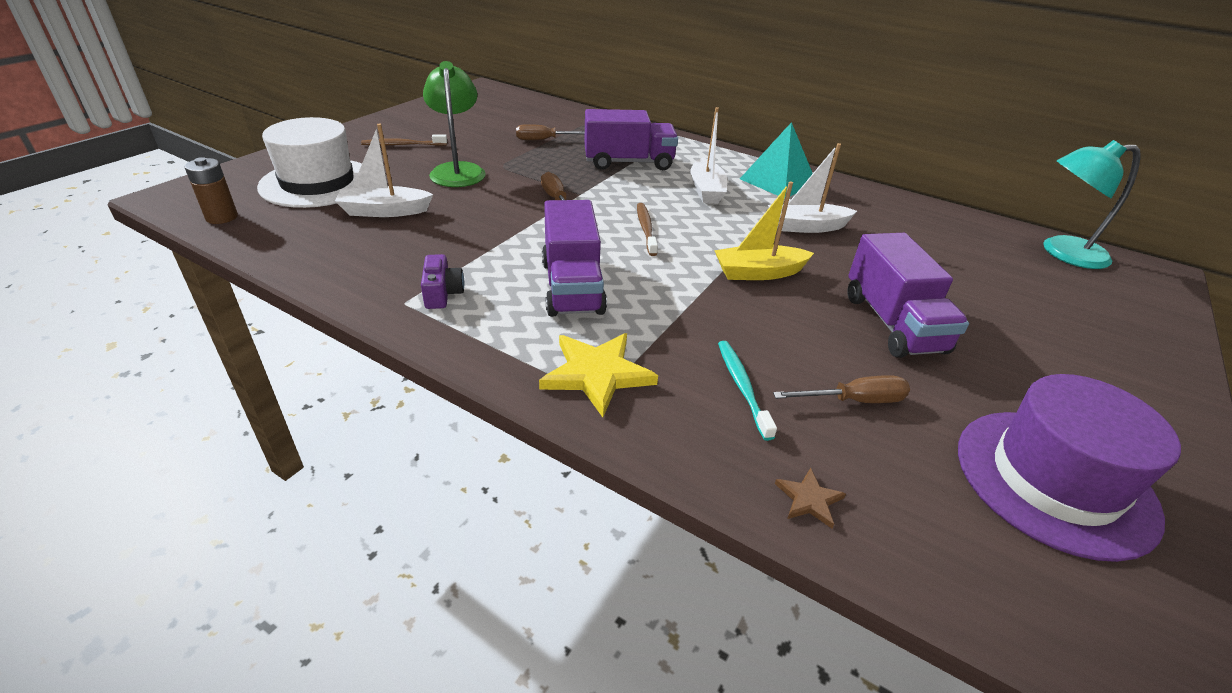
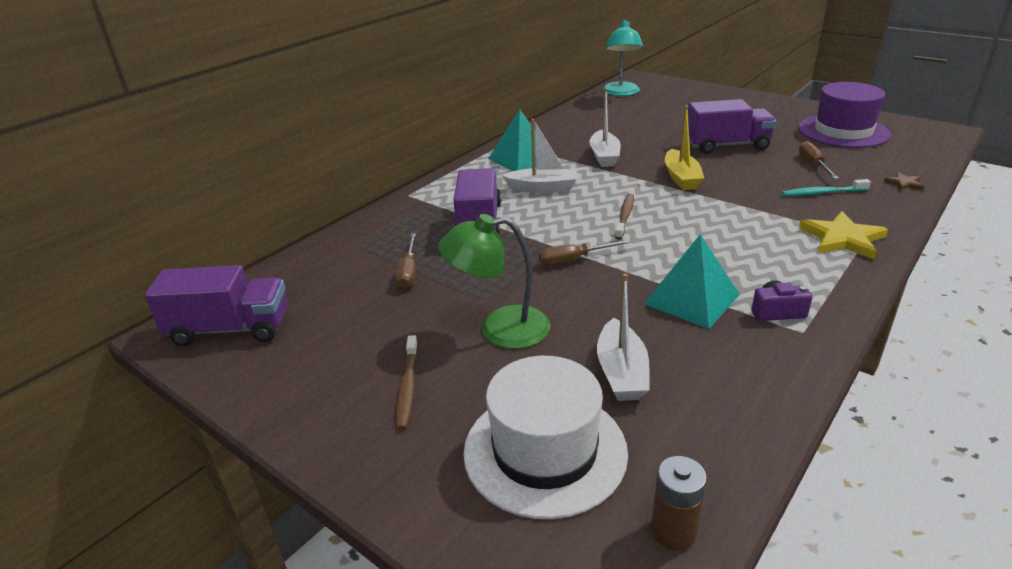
camera: 80 degrees left, 5 degrees down
purple truck [542,200,607,317] -> purple truck moved to [145,265,288,346]
brown toothbrush [637,203,658,256] -> brown toothbrush turned 105 degrees clockwise [615,194,634,240]
none -> turquoise pyramid [644,234,740,329]

